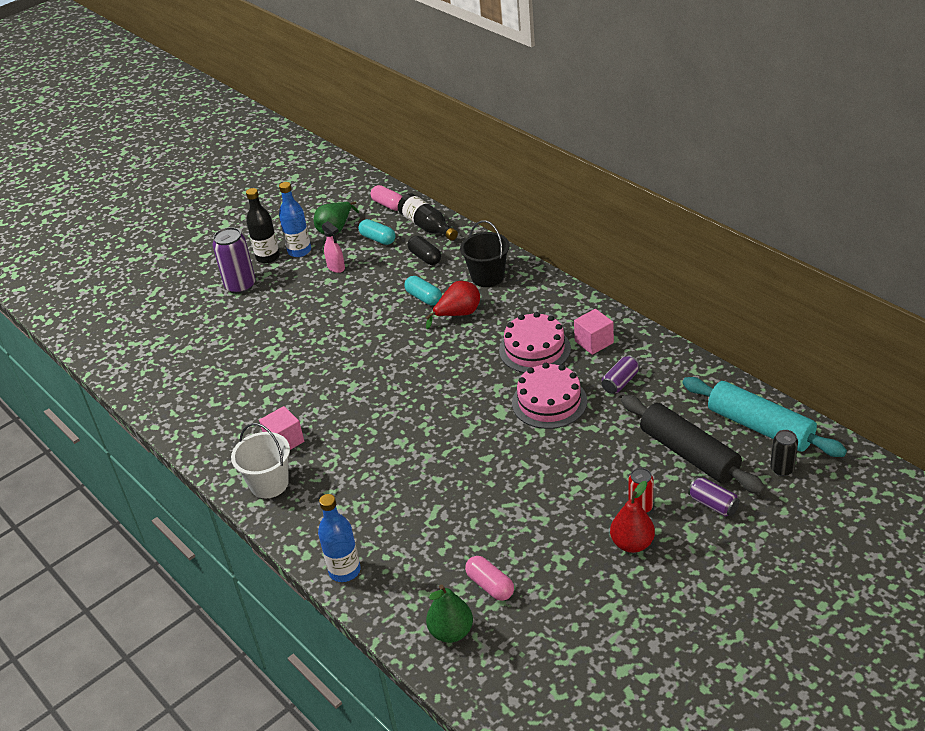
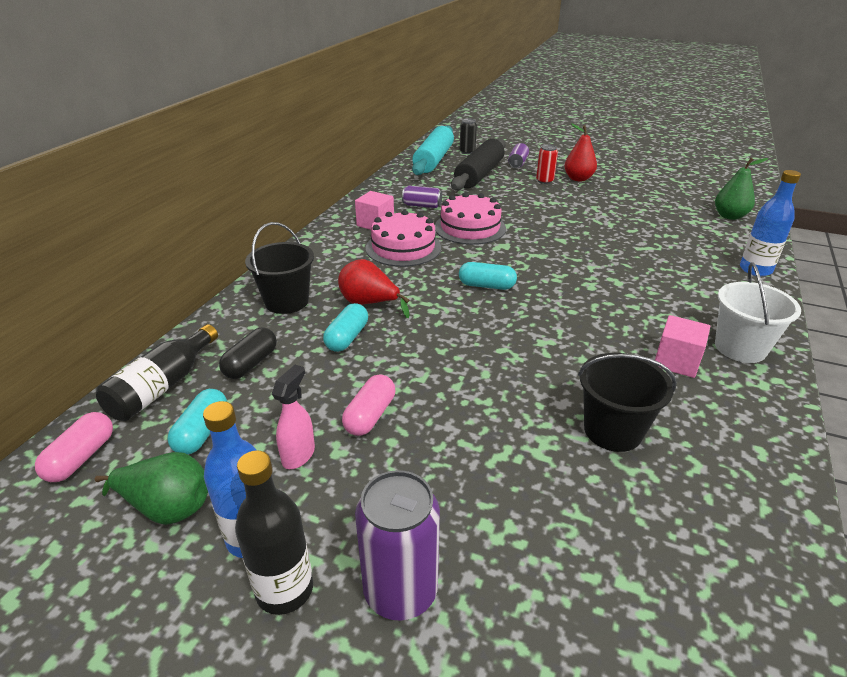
camera: 120 degrees left, 5 degrees down
pink capsule [465,556,514,601] -> pink capsule moved to [342,374,395,436]
none -> turquoise capsule [459,262,517,290]
none -> black bucket [578,353,677,452]

